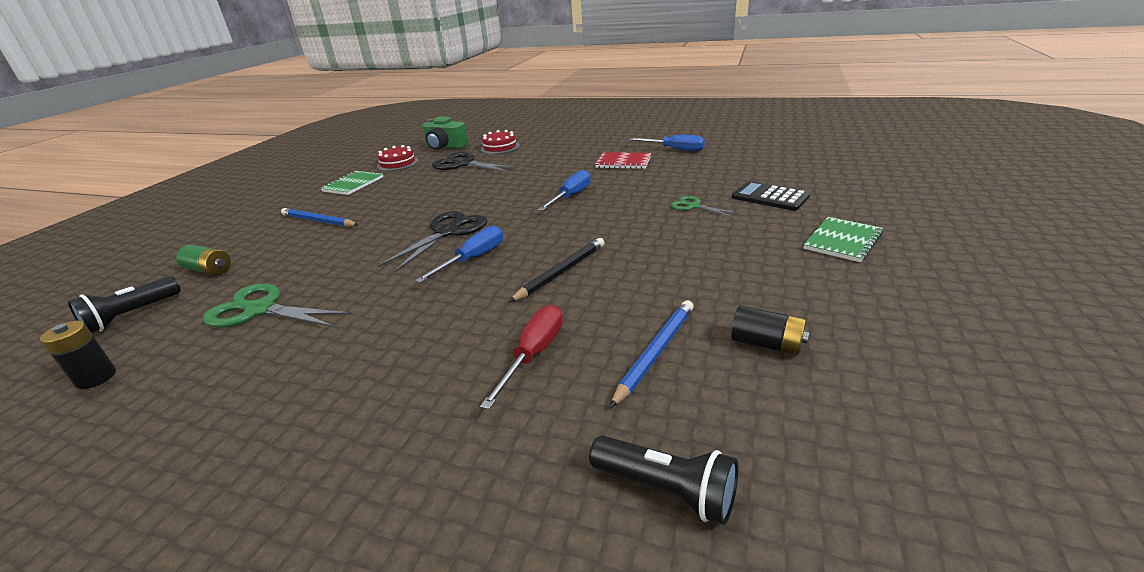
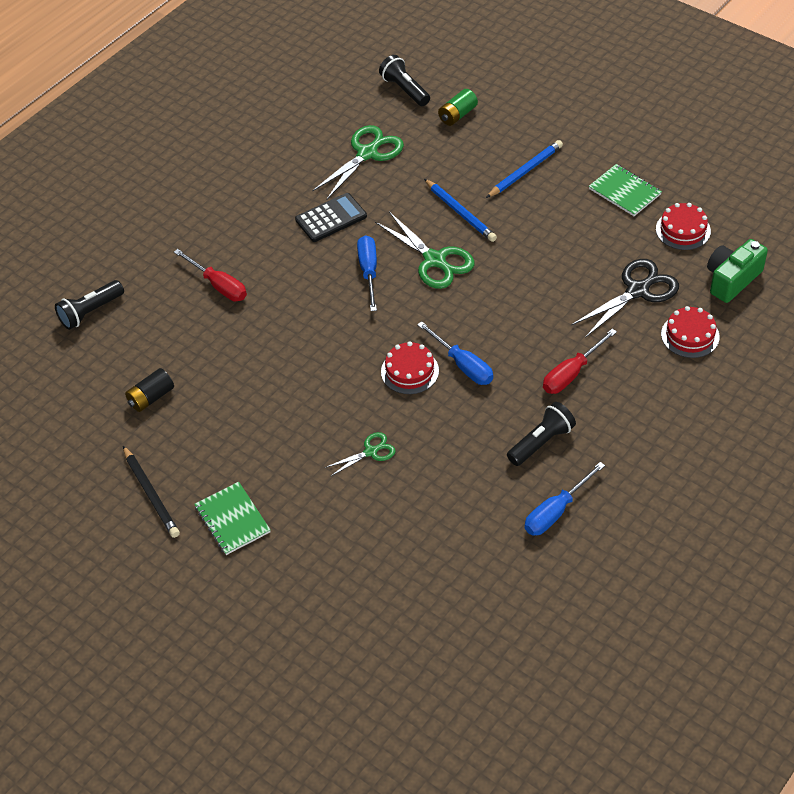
camera: 110 degrees right, 20 degrees up
black battery [40,321,116,389] -> none
black scissors [378,211,487,273] -> green scissors [375,212,474,289]
blue screwdriver [415,225,503,283] -> blue screwdriver turned 150 degrees counterclockwise [357,235,377,311]
black pencil [509,238,605,302] -> black pencil moved to [123,446,180,538]
red notebook [595,152,651,169] -> black flashlight [507,402,576,466]
blue pencil [610,300,694,408] -> blue pencil moved to [424,179,497,242]
black calculator [732,181,810,211] -> black calculator moved to [295,193,367,242]
none -> red cake [381,342,439,394]
none -> red screwdriver [543,329,617,394]

